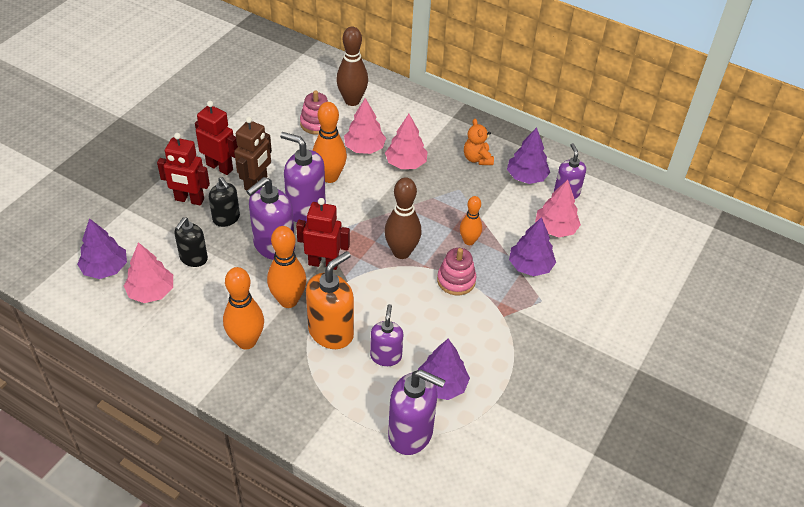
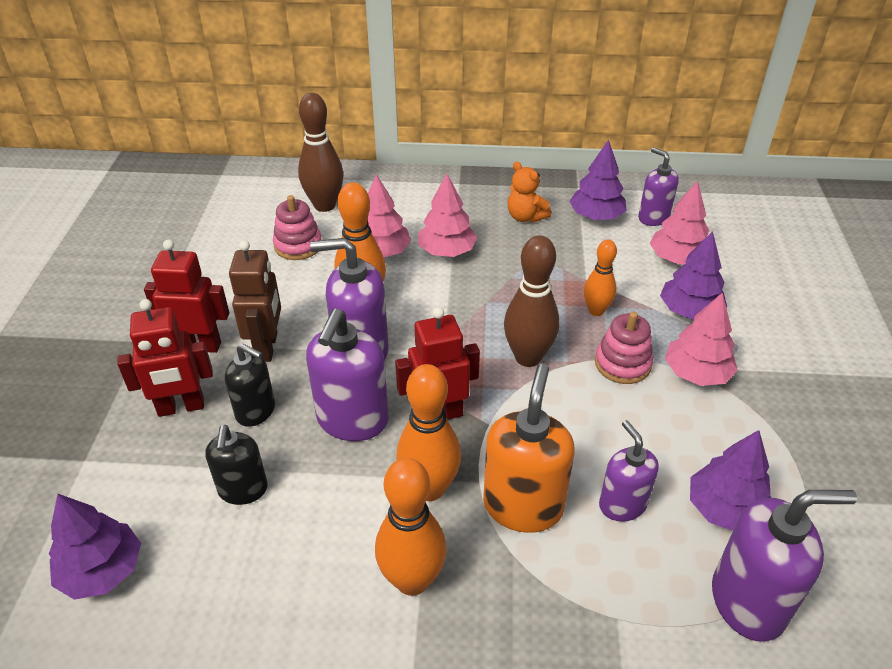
camera: 25 degrees left, 5 degrees down
pink tree [124,242,173,303] -> pink tree moved to [665,292,738,386]

